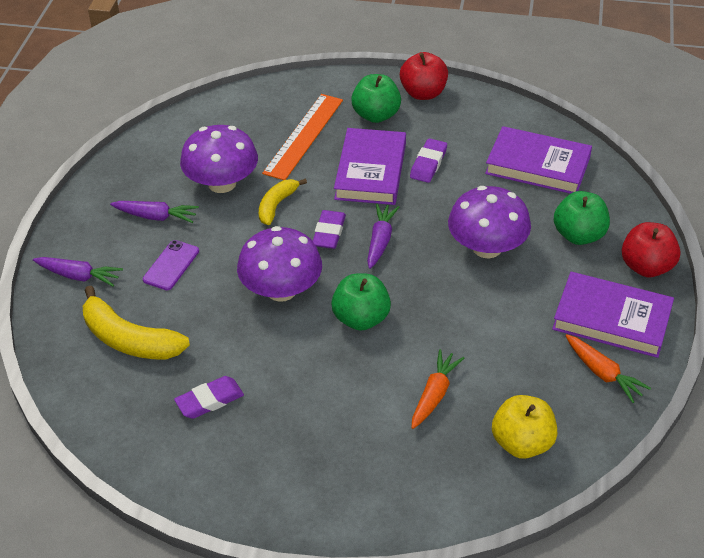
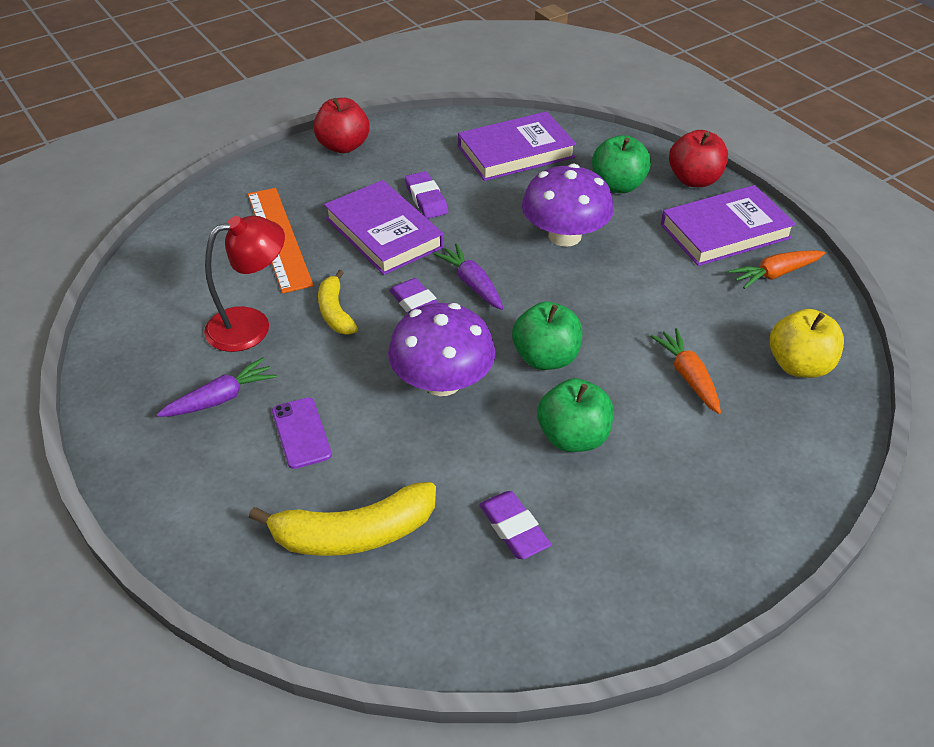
camera: 45 degrees left, 0 degrees up
purple carrot [33,257,123,287] -> none
purple eraser [174,376,244,419] -> purple eraser turned 45 degrees counterclockwise [479,491,551,559]
purple mushroom [180,125,258,193] -> red lamp [204,216,285,352]
green apple [351,74,401,123] -> green apple moved to [537,378,614,452]
orange carrot [565,334,651,403] -> orange carrot turned 150 degrees clockwise [728,250,825,289]

